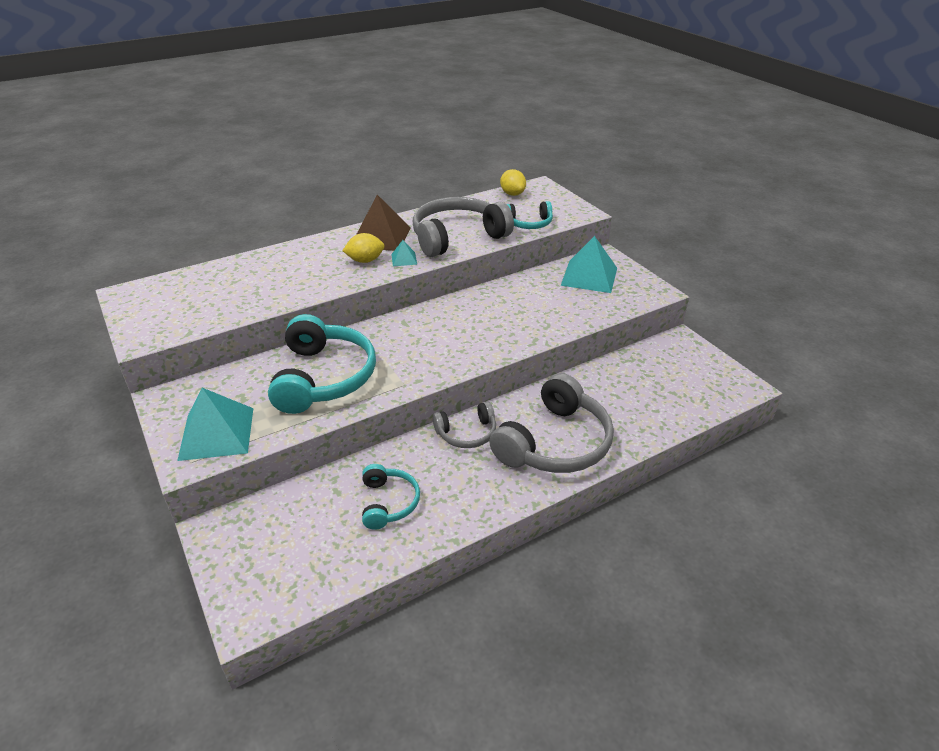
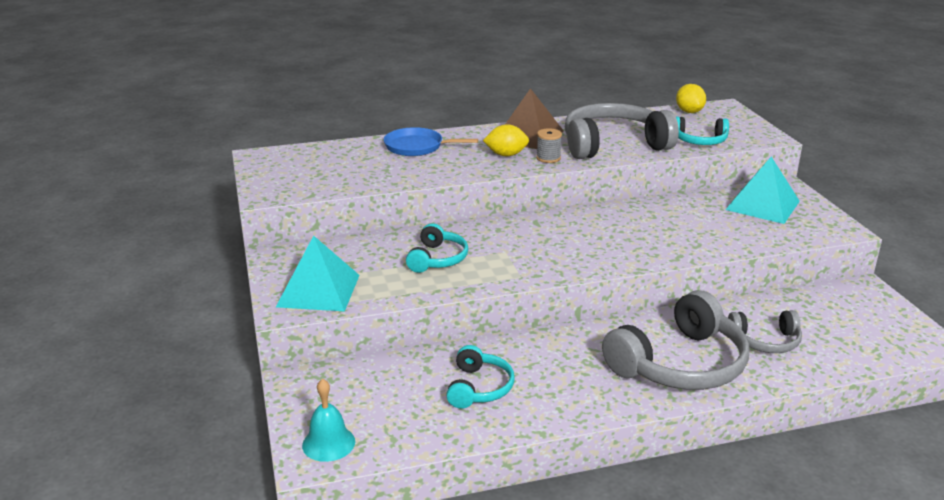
camera: 15 degrees right, 10 degrees down
turquoise headphones [268,314,376,414] -> turquoise headphones [406,223,468,273], size x0.53
turquoise pyramid [391,240,417,266] -> grey spool [536,128,562,163]
grey headphones [433,402,496,448] -> grey headphones moved to [728,310,802,353]
none -> turquoise bell [302,378,355,462]
none -> blue pan [384,127,478,156]

